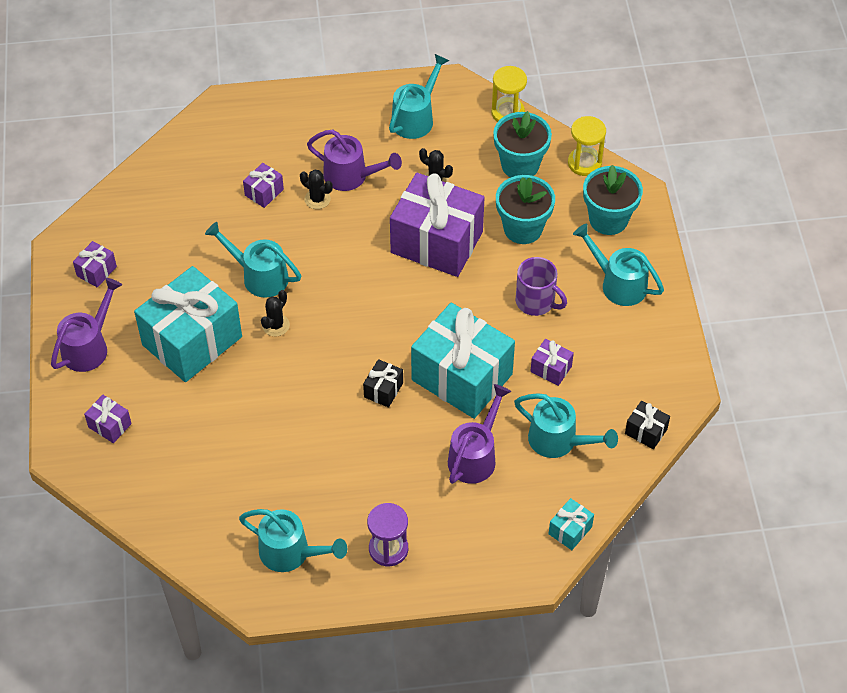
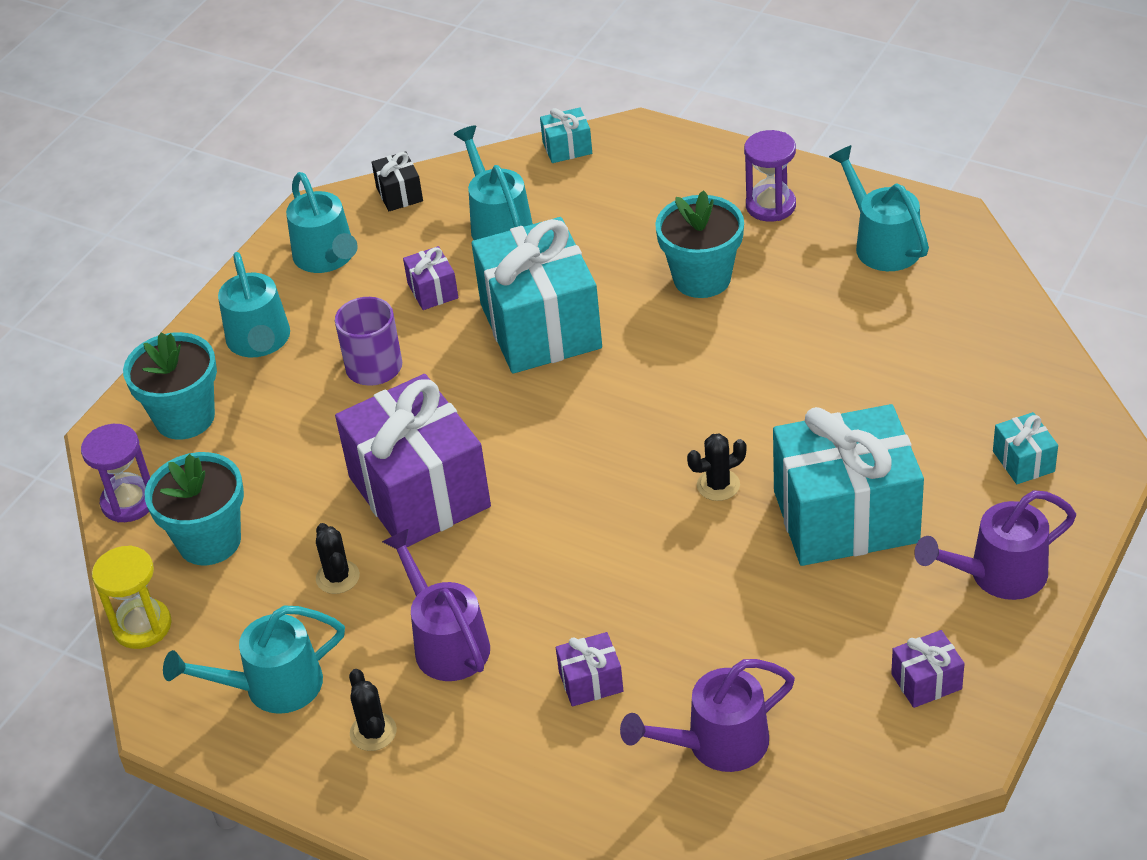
camera: 140 degrees left, 10 degrees down
purple gift [84,395,132,443] -> turquoise gift [993,412,1058,484]
turquoise watering can [205,222,301,298] -> turquoise watering can moved to [286,172,358,273]
black cactus [300,169,333,209] -> black cactus moved to [349,669,397,751]
black gift [363,359,403,408] -> none
purple watering can [448,384,511,484] -> purple watering can moved to [620,659,795,772]
turquoise flower pot [496,175,555,244] -> turquoise flower pot moved to [655,190,744,298]
yellow hourglass [568,116,606,176] -> purple hourglass [81,424,150,522]

